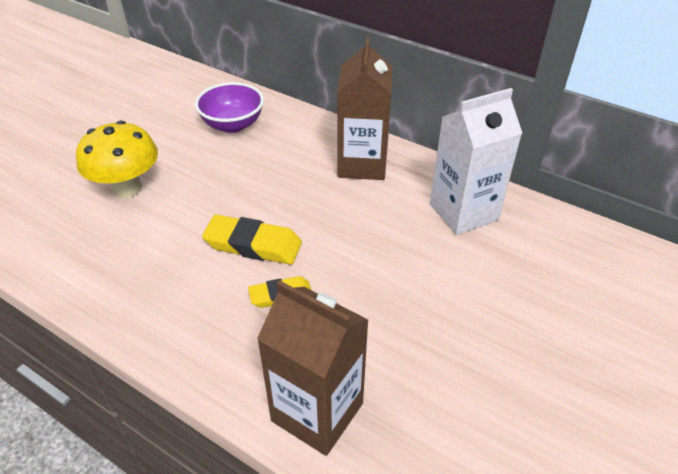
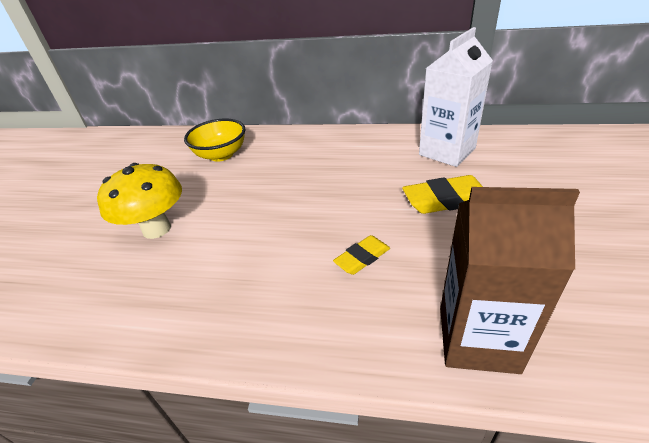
camera: 20 degrees left, 5 degrees down
purple bowl [195,82,264,133] -> yellow bowl [184,119,245,162]
yellow eraser [202,215,302,265] -> yellow eraser moved to [402,175,483,214]
brown carton [338,37,392,180] -> none

